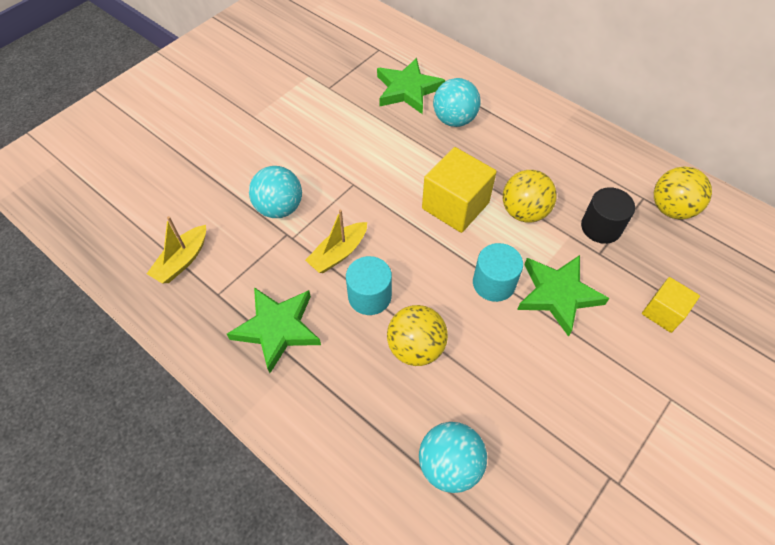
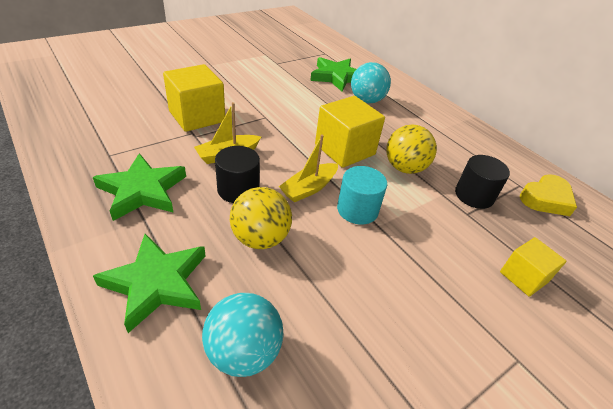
camera: 10 degrees right, 15 degrees down
yellow boat [147,216,206,283] -> yellow boat moved to [279,135,338,202]
turquoise ball [249,166,302,218] -> yellow cube [163,64,225,132]
turquoise cylinder [346,256,392,315] -> black cylinder [215,146,260,203]
green star [517,255,609,337] -> green star moved to [93,234,206,333]
yellow ball [654,167,712,219] -> yellow heart [520,174,577,216]

